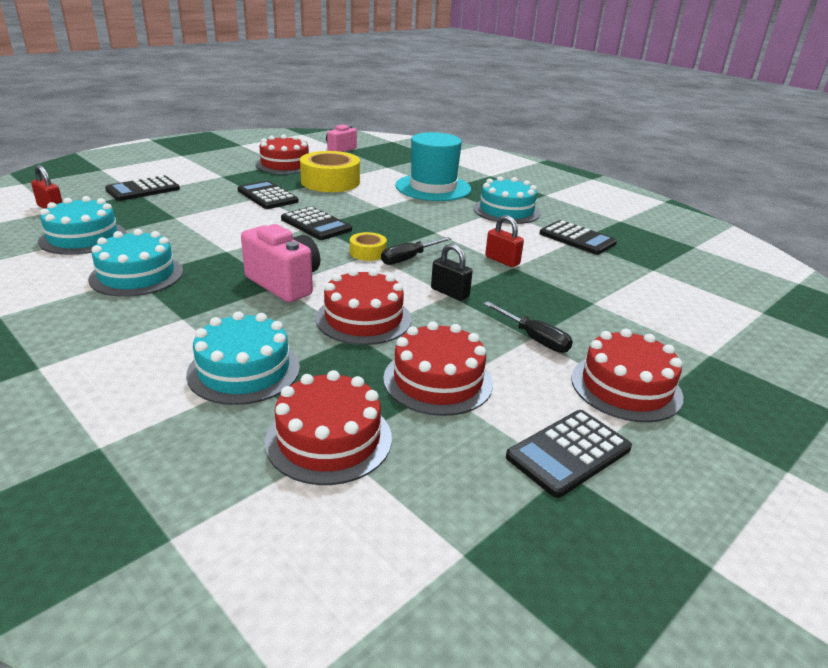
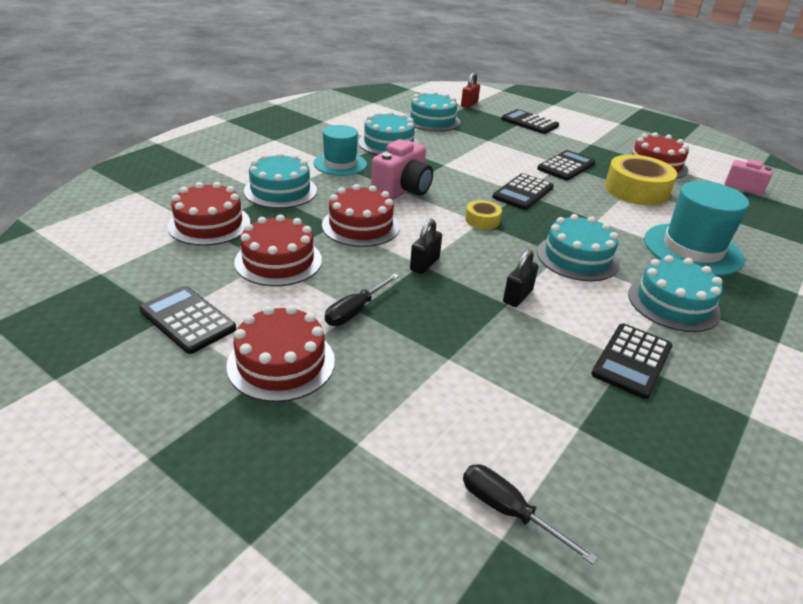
camera: 80 degrees right, 5 degrees up
black screwdriver [381,237,452,265] -> black screwdriver moved to [463,464,598,565]
red padlock [485,215,524,267] -> black padlock [503,249,538,307]
none -> turquoise hat [313,125,367,176]
none -> turquoise cake [537,214,619,281]

